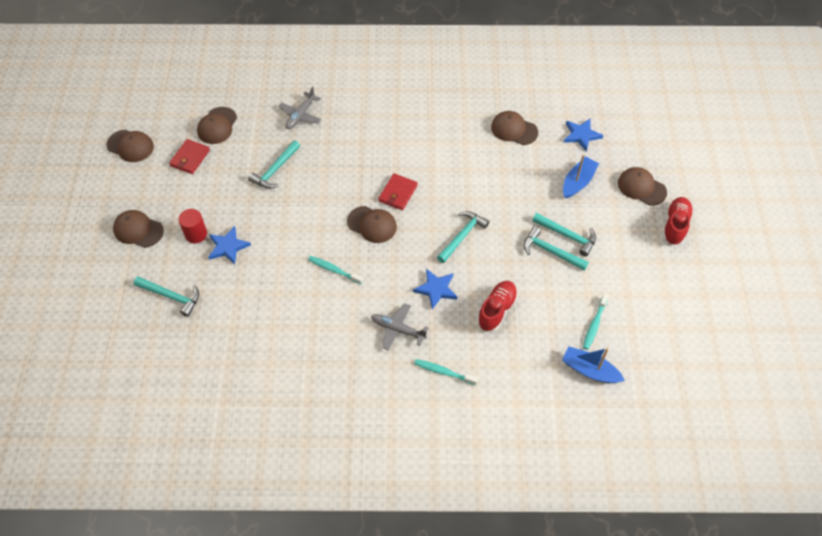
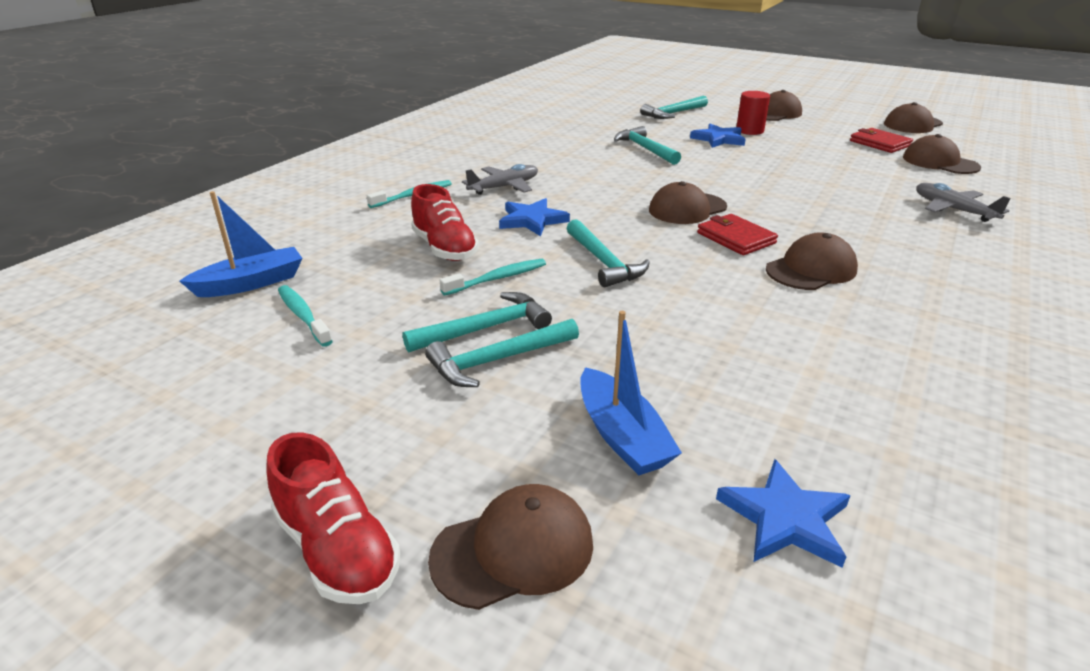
camera: 120 degrees right, 25 degrees down
turquoise hammer [248,140,300,189] -> turquoise hammer moved to [614,126,681,165]
turquoise toothbrush [308,256,363,284] -> turquoise toothbrush moved to [440,259,546,295]
brown cap [491,111,538,145] -> brown cap moved to [766,232,858,290]

